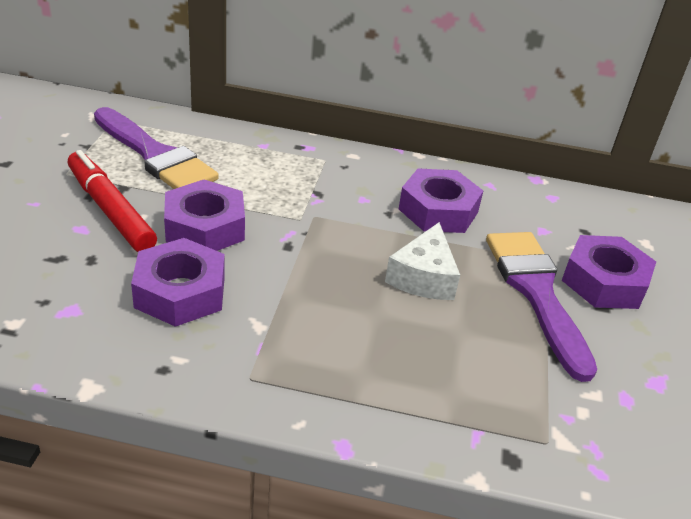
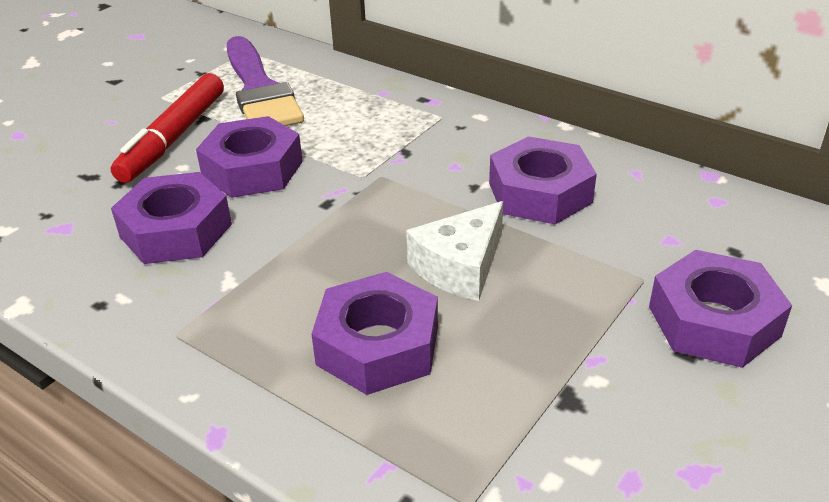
camera: 30 degrees right, 0 degrees up
red marker [68,150,157,252] -> red marker turned 150 degrees counterclockwise [111,73,224,183]
purple brush [486,232,597,382] -> none
none -> purple nut [311,272,438,395]

